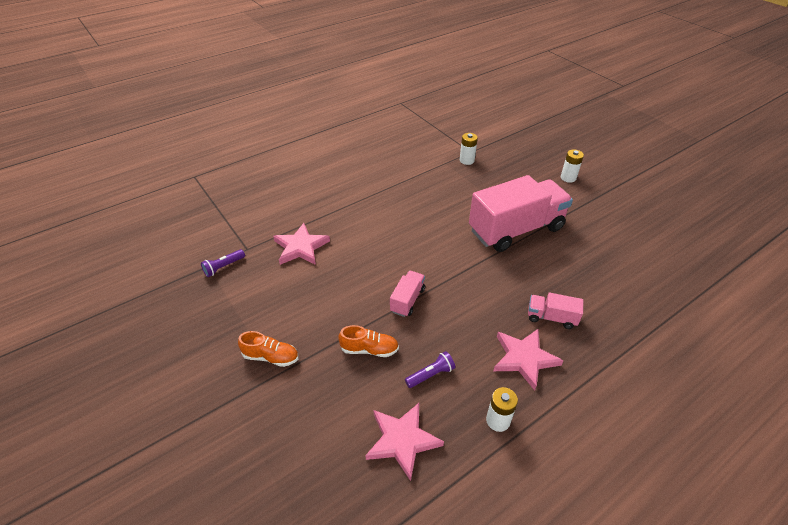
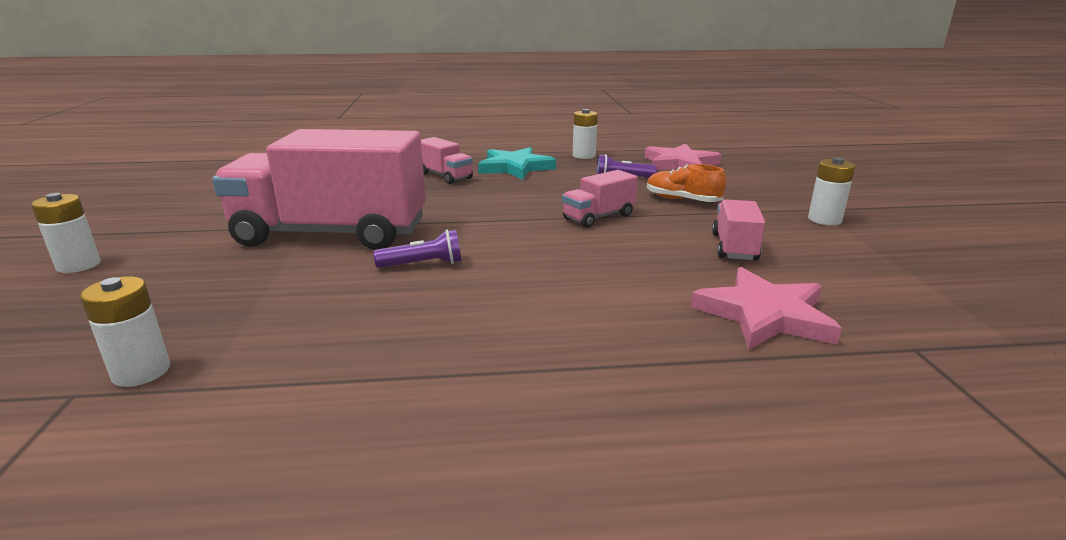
camera: 150 degrees left, 20 degrees down
purple flashlight [201,249,245,277] -> purple flashlight moved to [373,230,461,268]
orange shoe [238,331,298,367] -> white battery [808,157,856,225]
pink star [494,329,564,391] -> turquoise star [478,147,556,180]
none -> pink truck [712,199,765,261]

